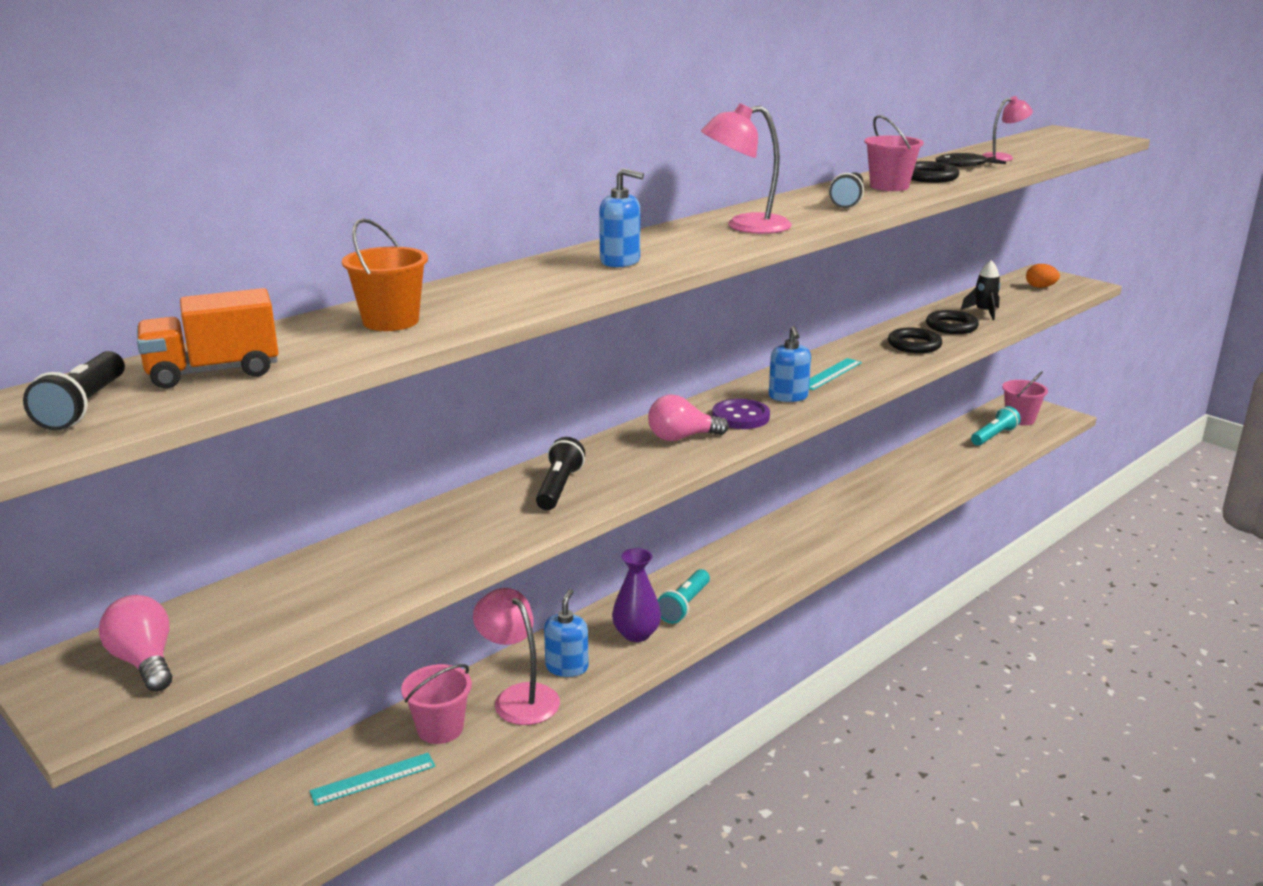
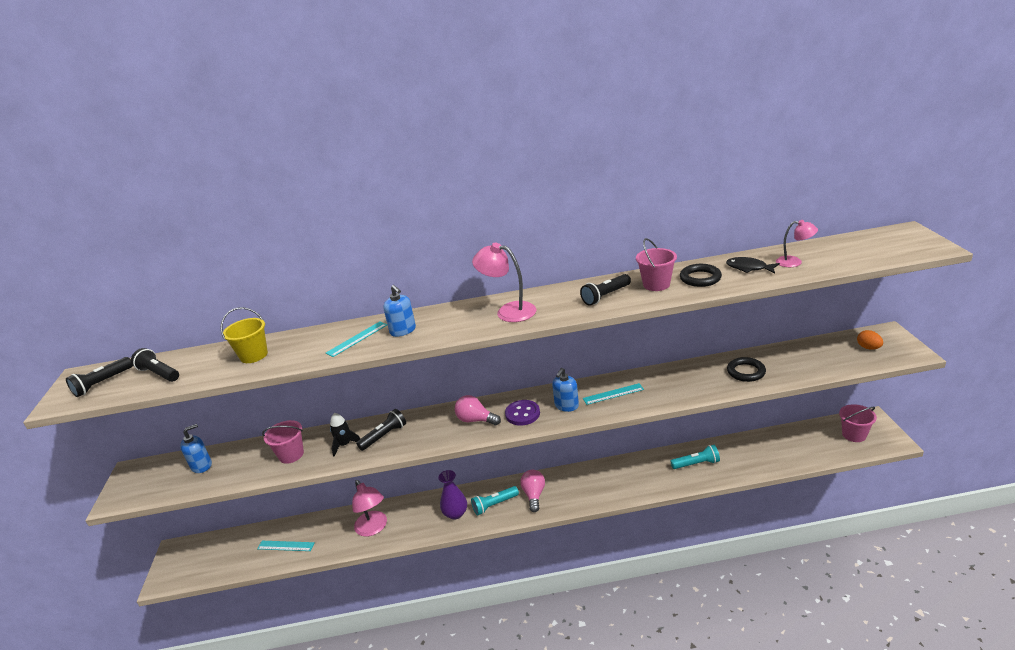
camera: 40 degrees right, 5 degrees up
pink light bulb [99,595,172,692] -> pink light bulb moved to [520,470,545,512]
orange truck [137,288,279,389] -> black flashlight [131,348,179,382]
orange bucket [342,218,428,331] -> yellow bucket [221,307,268,363]
pink bucket [401,664,472,744] -> pink bucket moved to [262,420,304,464]
pink lamp [473,588,560,725] -> pink lamp turned 150 degrees clockwise [352,480,387,537]
blue soap dispenser [544,589,589,677] -> blue soap dispenser moved to [180,424,212,473]
black ring [888,328,943,353] -> none
black rocket [961,260,1001,320] -> black rocket moved to [330,413,360,456]
turquoise flashlight [971,406,1021,446] -> turquoise flashlight moved to [670,445,720,469]
none -> turquoise ruler [326,321,387,357]

